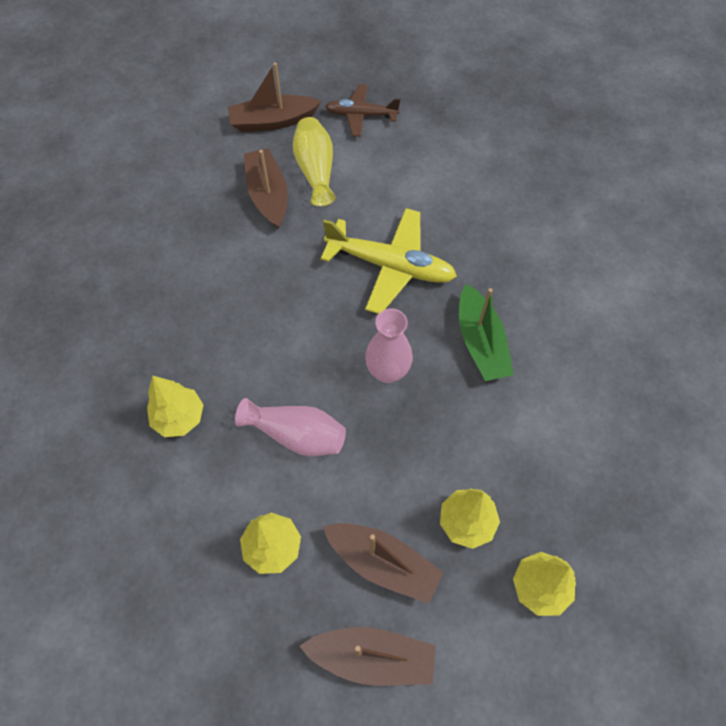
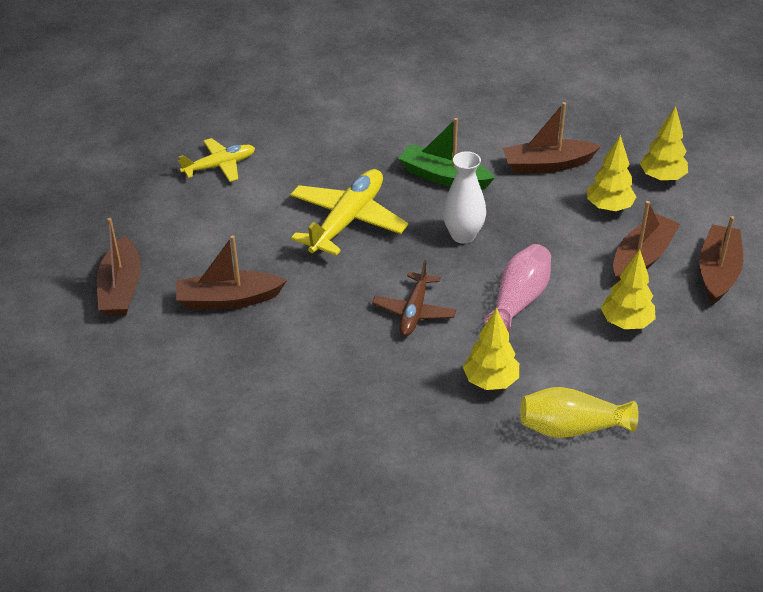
camera: 80 degrees left, 20 degrees down
yellow vase [293,117,336,206] -> yellow vase moved to [520,387,639,438]
brown plane [325,84,400,137] -> brown plane moved to [372,260,456,336]
pink vase [365,308,413,383] -> white vase [443,151,486,244]
green boat [459,284,514,381] -> green boat turned 150 degrees counterclockwise [398,118,495,189]
none -> yellow plane [178,138,255,182]
none -> brown boat [502,102,601,174]

